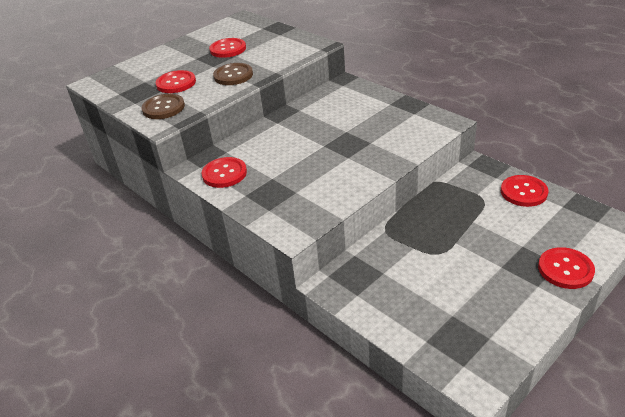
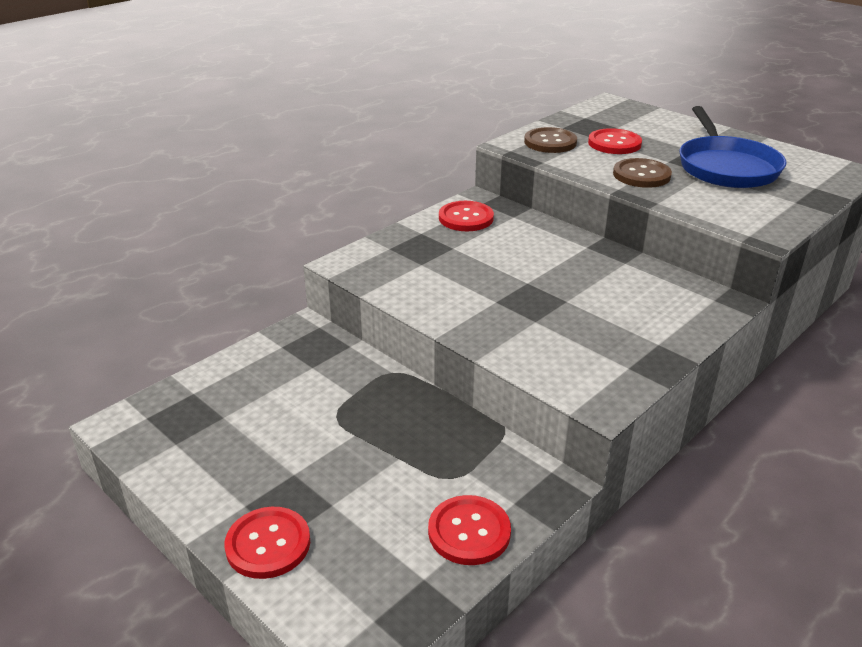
camera: 85 degrees right, 5 degrees down
red button [209,38,246,58] -> blue pan [680,106,787,188]

